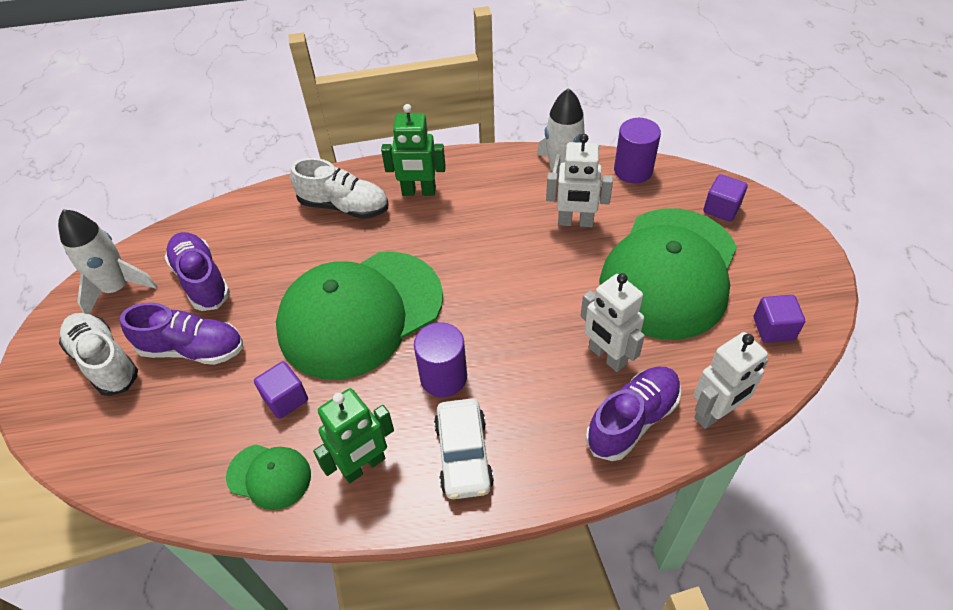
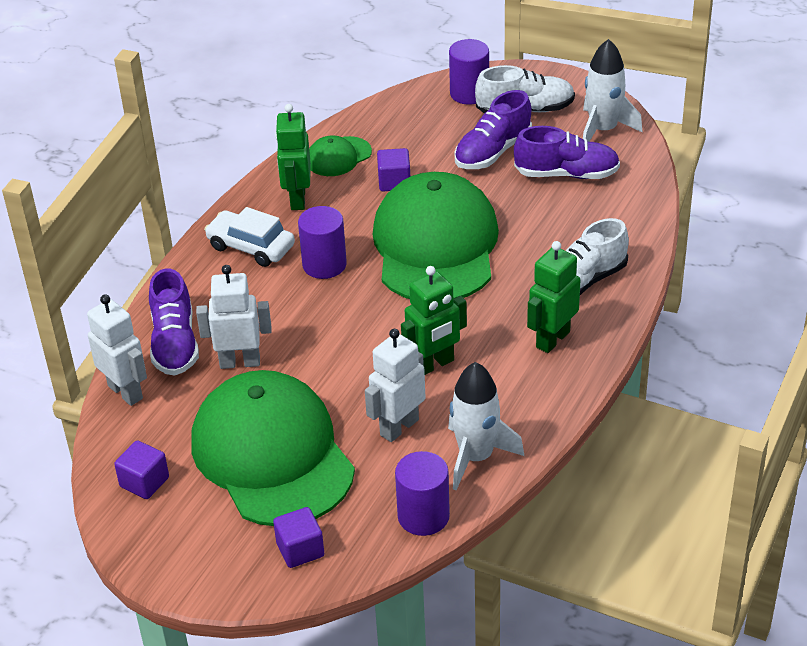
camera: 125 degrees right, 10 degrees down
white robot [694,332,768,429] -> white robot turned 135 degrees clockwise [87,294,147,406]
none -> green robot [401,266,467,375]
none -> purple cylinder [449,39,489,105]

